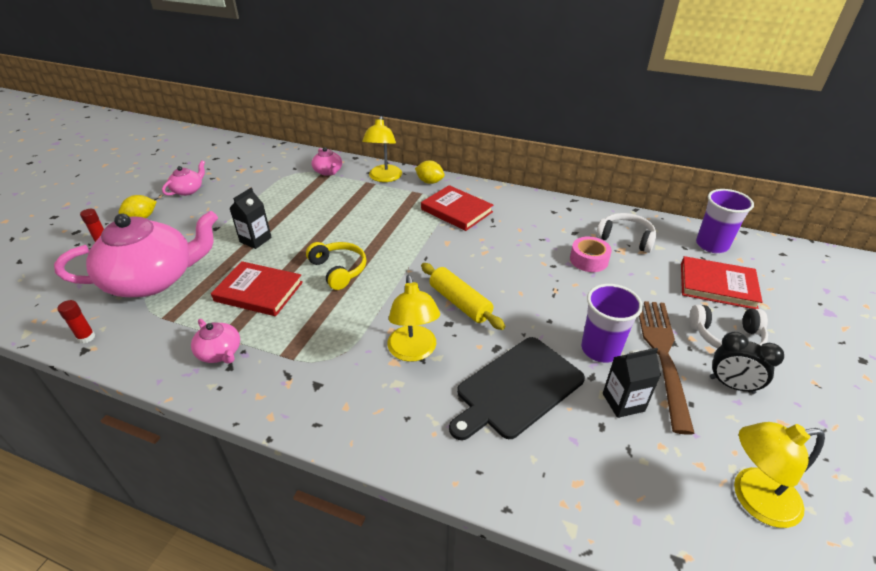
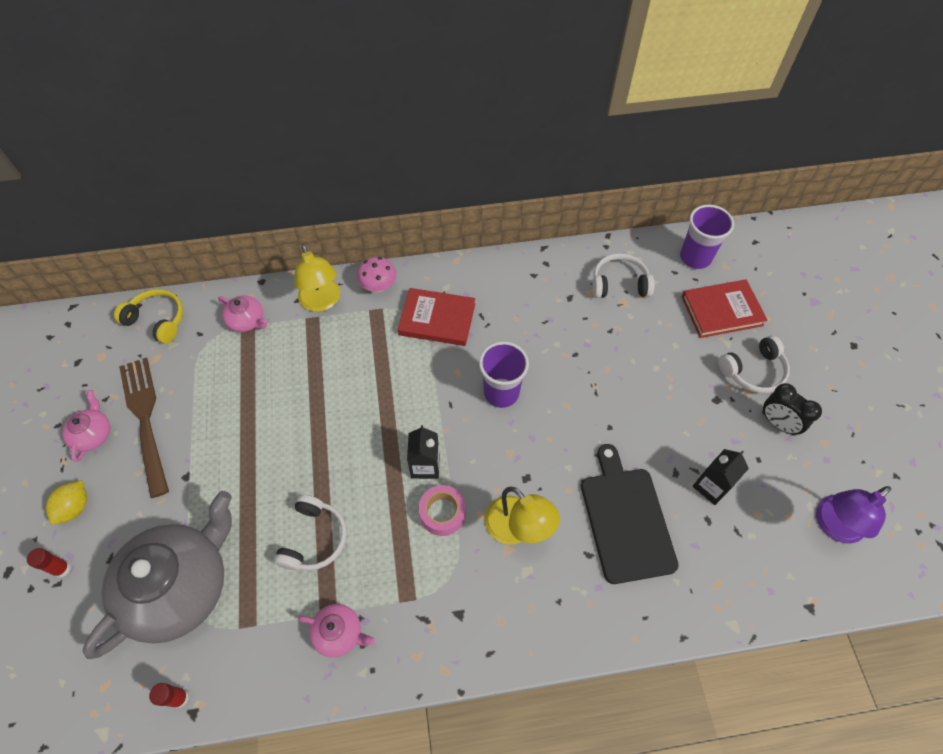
camera: 30 degrees left, 20 degrees up
pink teapot [54,211,218,297] -> grey teapot [83,491,232,659]
red book [211,261,303,316] -> white headphones [274,495,347,571]
black carton [229,188,272,249] -> black carton moved to [407,425,440,479]
yellow headphones [306,242,366,290] -> yellow headphones moved to [114,289,183,344]
yellow lemon [415,161,445,184] -> pink mushroom [357,257,396,292]
yellow rolling pin [421,263,505,330] -> none
black cutting board [449,337,585,440] -> black cutting board turned 150 degrees clockwise [581,444,679,584]
pink tape [570,236,612,272] -> pink tape moved to [419,485,465,536]
purple cup [581,284,643,363] -> purple cup moved to [479,342,529,408]
brown fork [639,301,695,435] -> brown fork moved to [119,357,169,498]
black clock [710,332,784,394] -> black clock turned 45 degrees clockwise [762,383,822,436]
yellow lamp [734,422,825,528] -> purple lamp [816,486,891,543]

